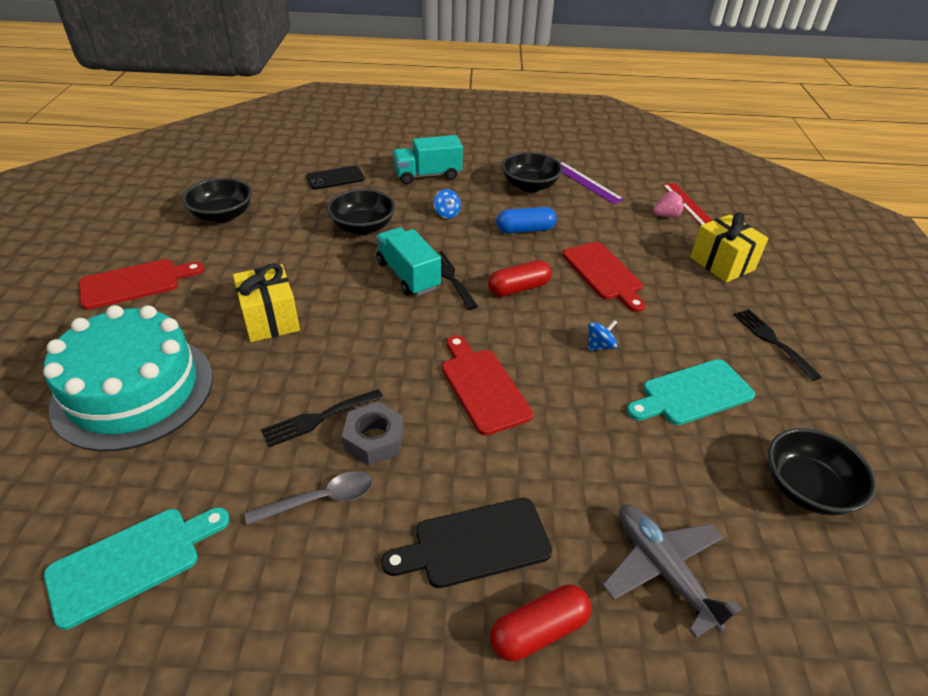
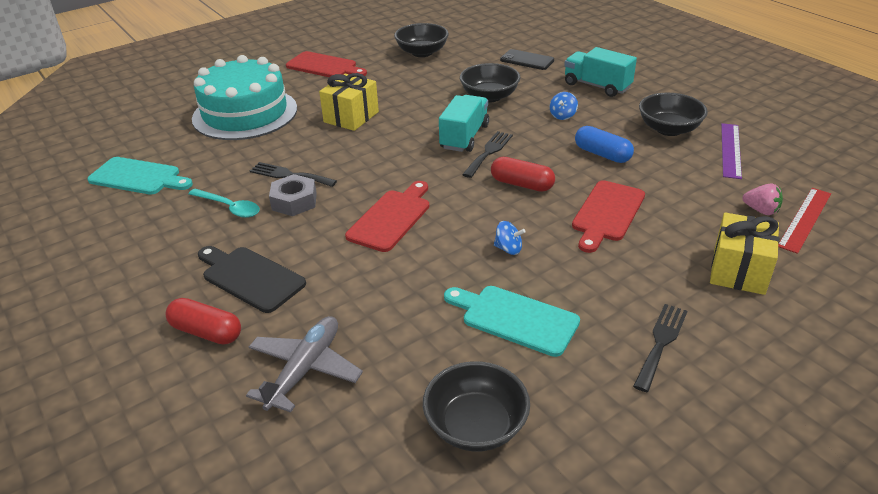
camera: 55 degrees right, 5 degrees down
grey spoon [245,471,373,525] -> turquoise spoon [189,189,260,218]

